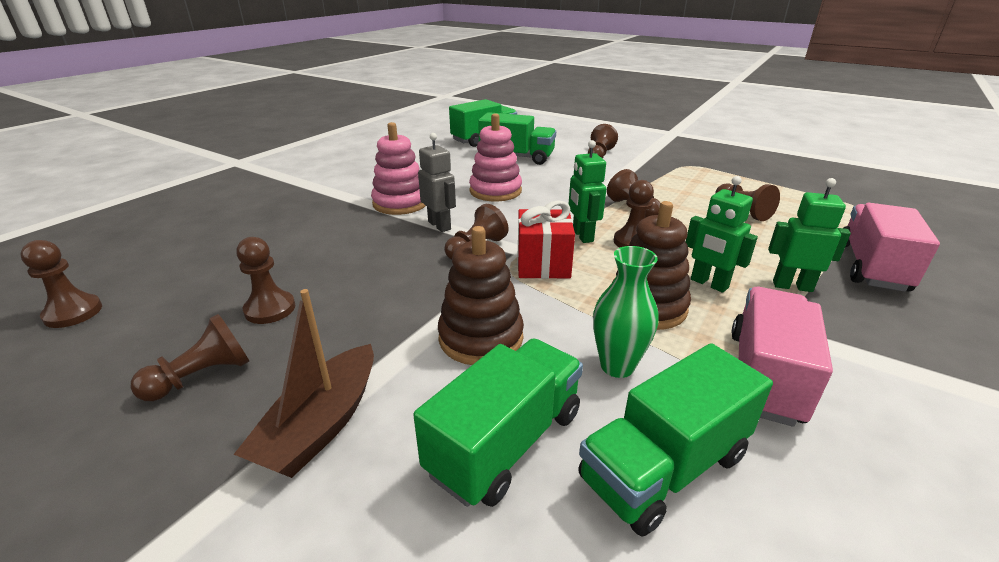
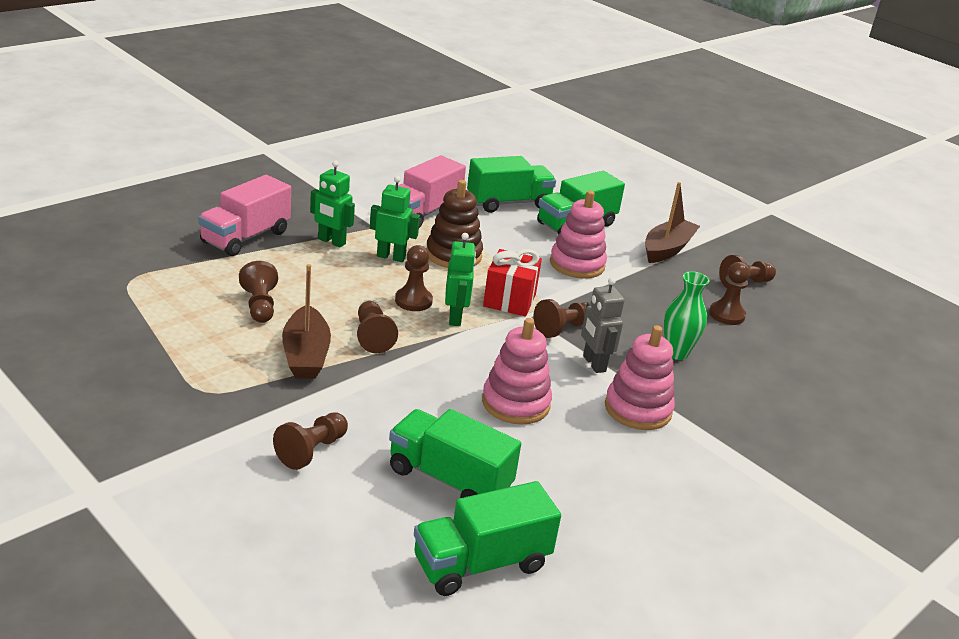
camera: 170 degrees left, 0 degrees up
brown pawn [20,240,102,328] -> none
brown stacking toy [438,226,524,365] -> pink stacking toy [550,190,607,279]
green vase [593,246,658,378] -> green vase moved to [664,271,709,360]
green robot [686,176,758,293] -> green robot turned 45 degrees counterclockwise [370,176,420,262]
none -> brown boat [282,264,331,379]

